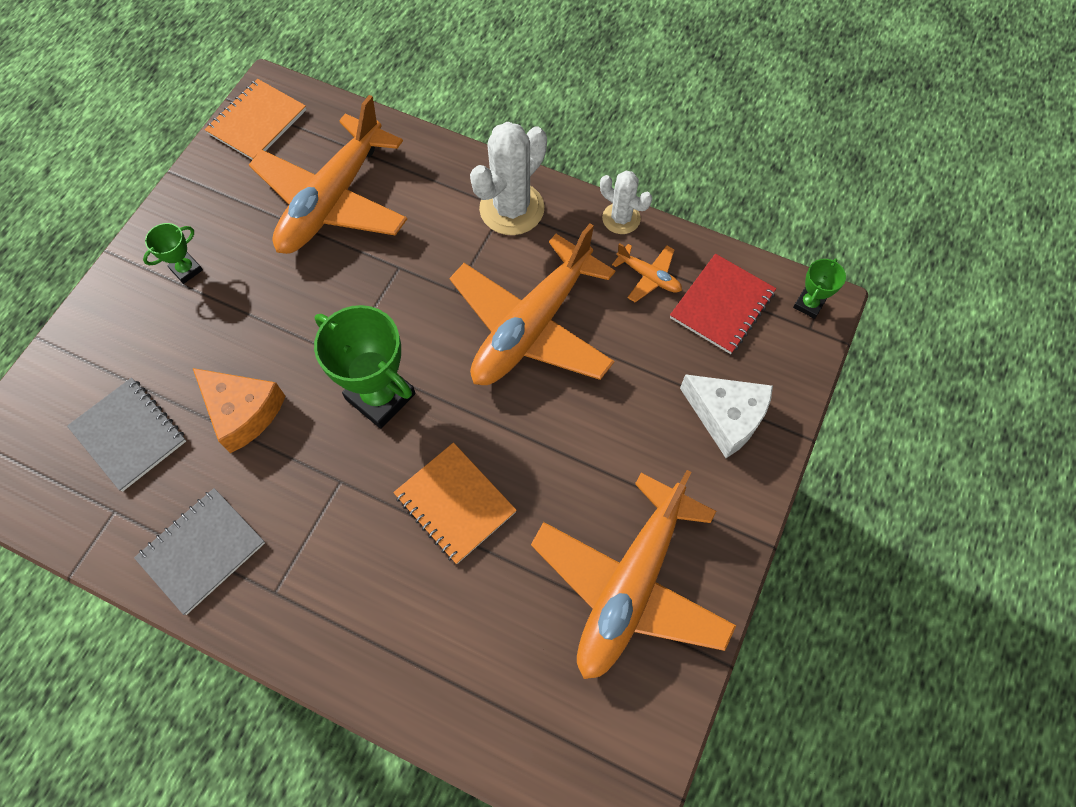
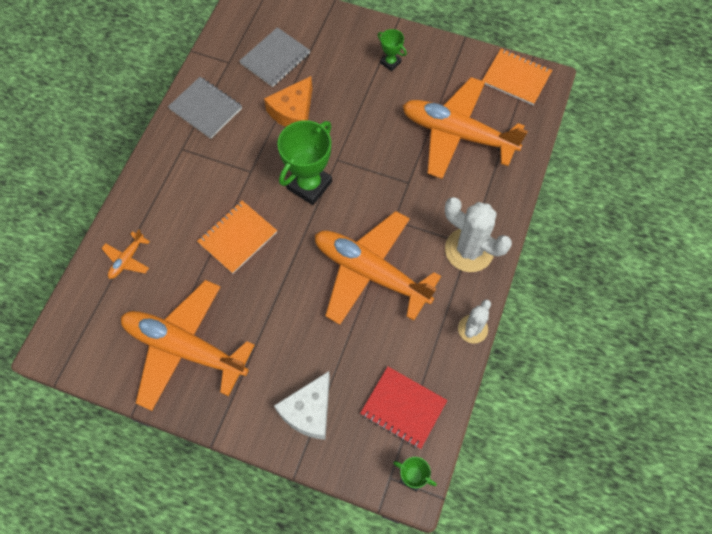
camera: 85 degrees right, 0 degrees up
orange plane [612,243,682,302] -> orange plane moved to [101,229,150,279]

